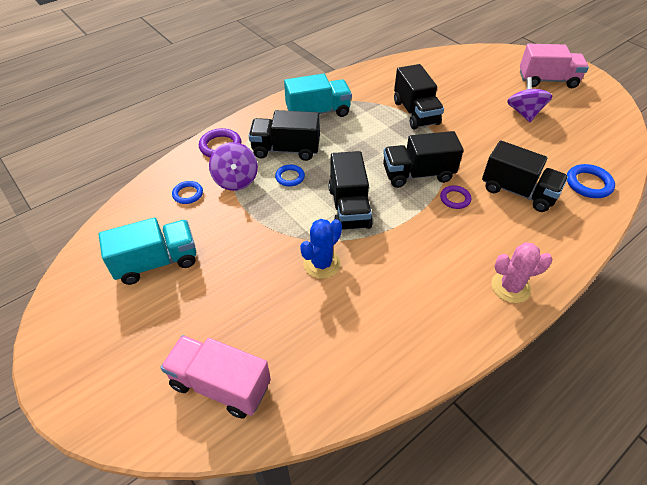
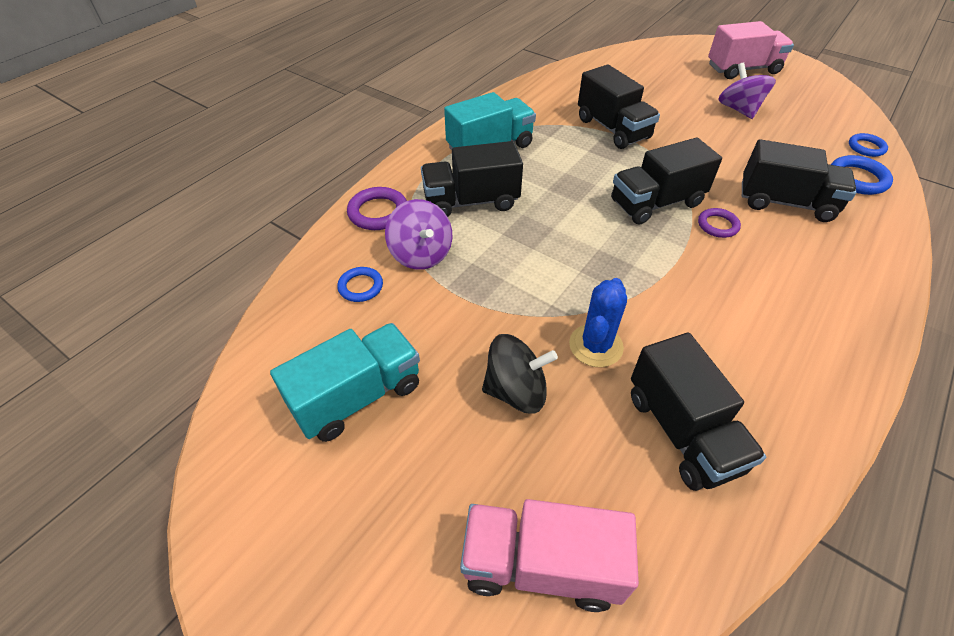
camera: 15 degrees left, 0 degrees up
blue ring [275,164,305,187] -> blue ring moved to [849,133,888,157]
black truck [328,151,373,230] -> black truck moved to [631,333,766,491]
pink cactus [491,242,552,303] -> none
none -> black spinning top [482,334,558,414]

